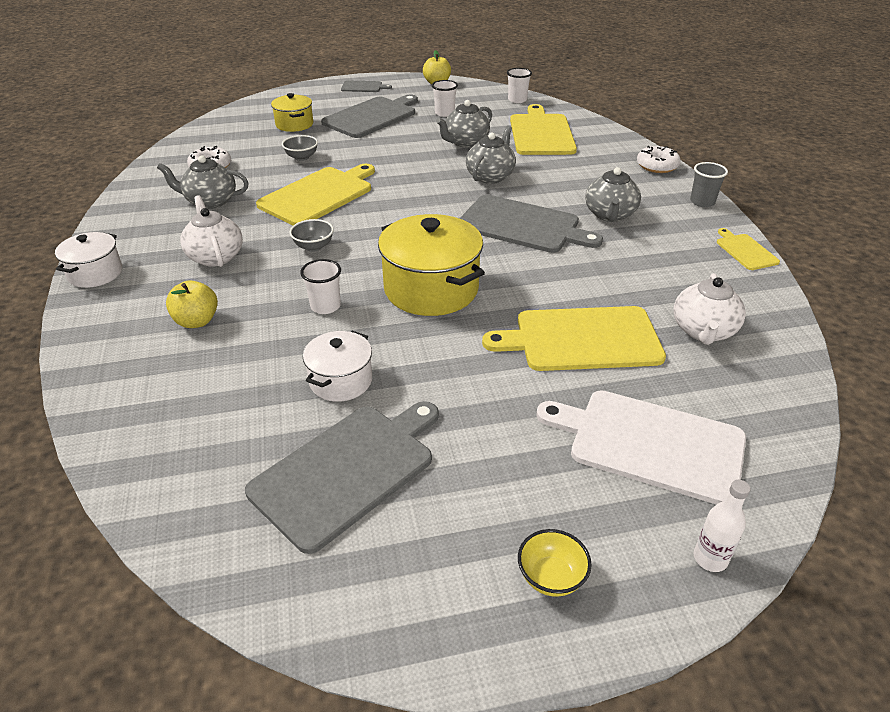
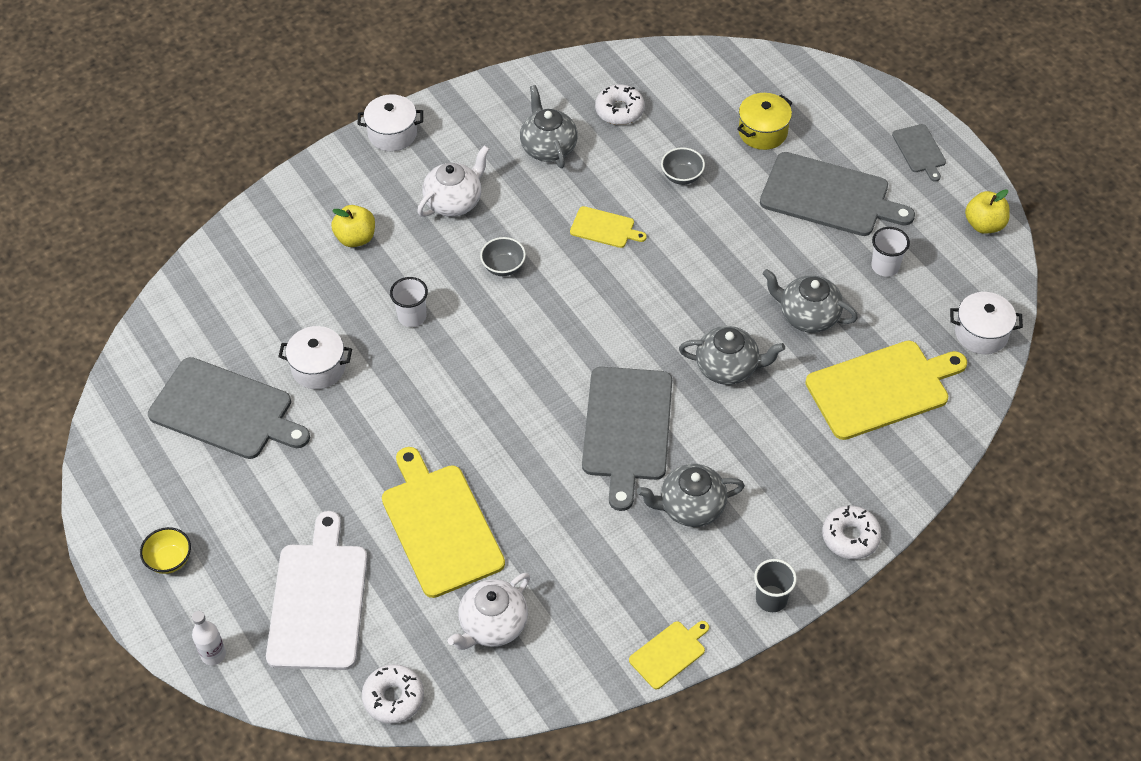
camera: 70 degrees right, 15 degrees up
yellow cutting board [256,164,375,225] -> yellow cutting board [570,206,647,248], size x0.49
yellow pot [378,214,485,316] -> none
white cup [507,68,532,103] -> white pot [950,292,1023,354]
white teapot [674,273,746,345] -> white teapot turned 45 degrees counterclockwise [448,573,530,650]
none -> white donut [362,664,424,724]

